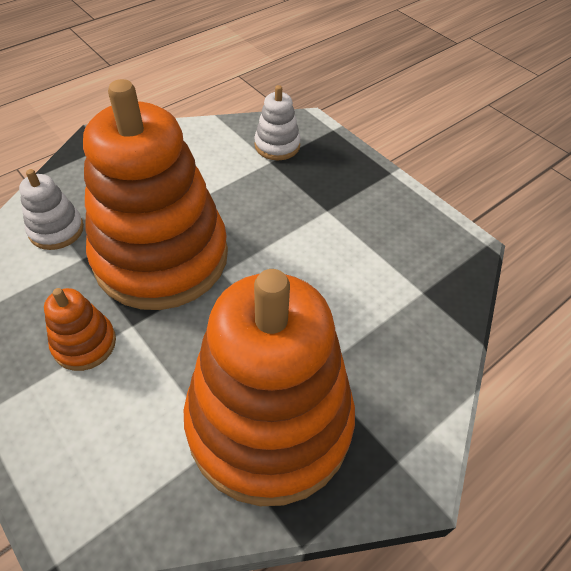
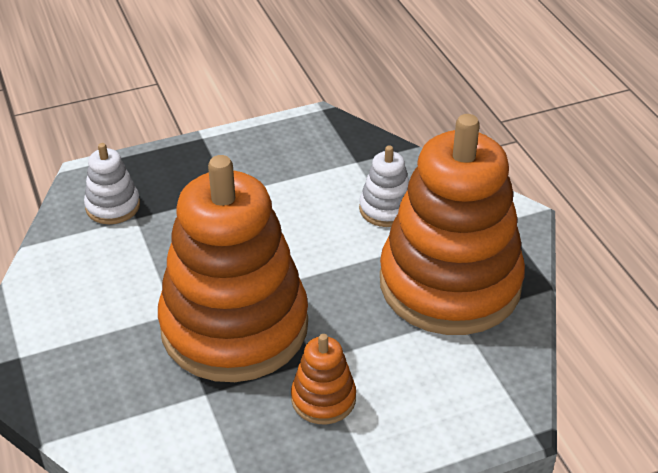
camera: 70 degrees left, 10 degrees down
white stacking toy [19,169,84,250] -> white stacking toy moved to [359,145,409,227]

